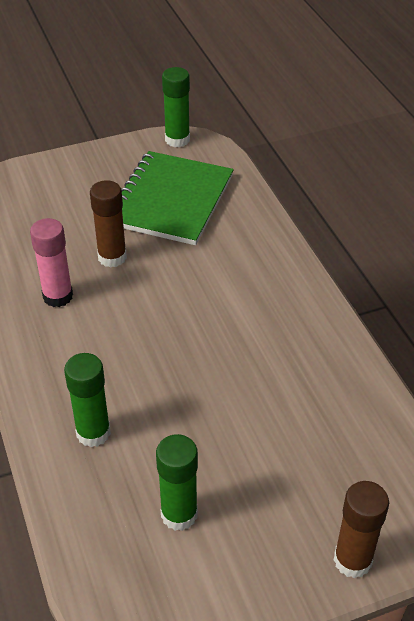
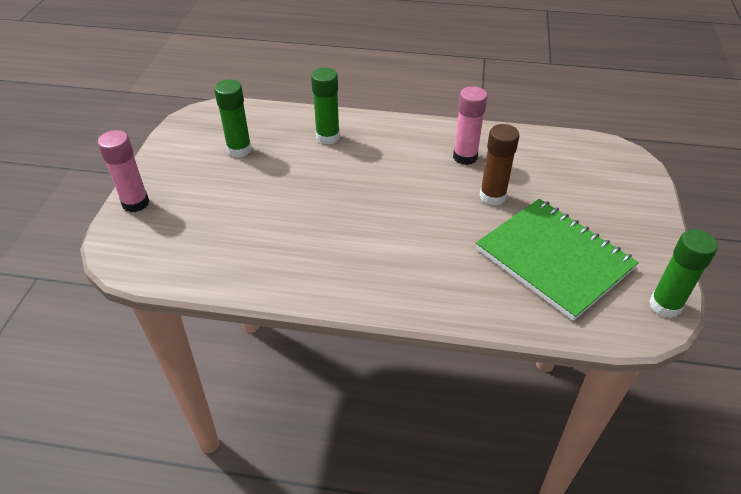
camera: 120 degrees right, 0 degrees up
brown glue stick [334,481,389,578] -> pink glue stick [98,130,149,212]

